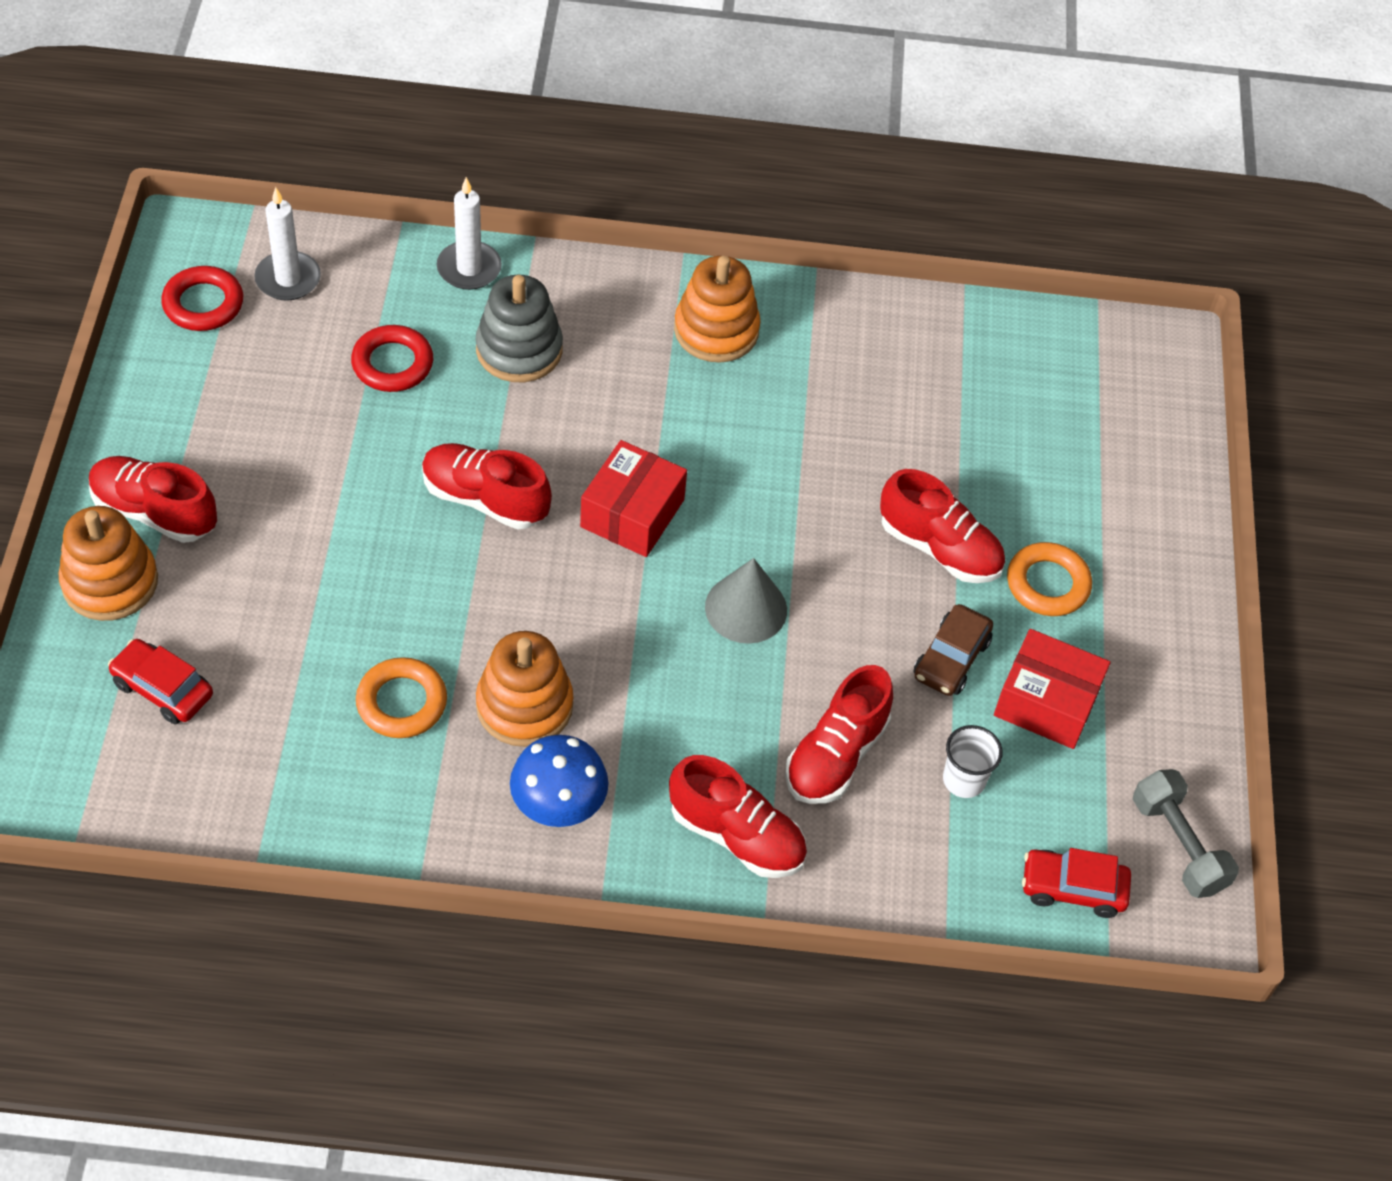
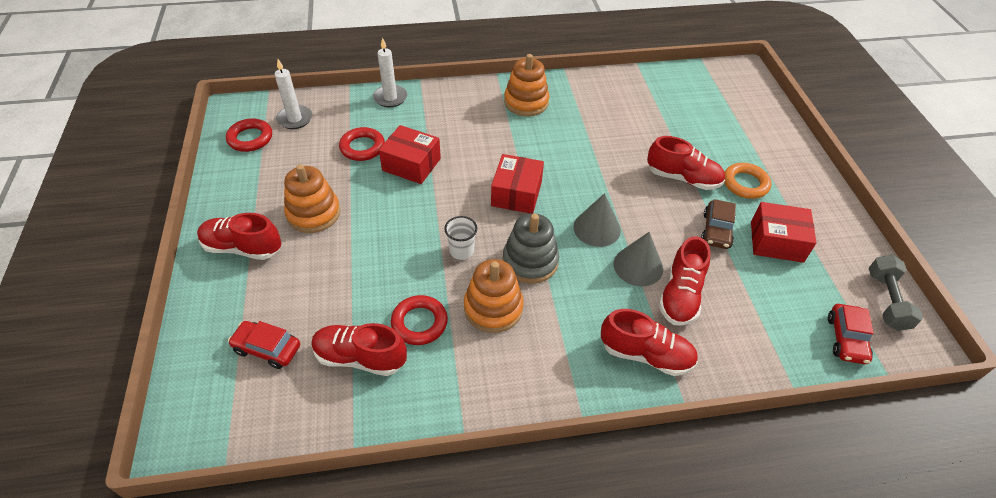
camera: 10 degrees left, 5 degrees down
orange stacking toy [59,506,158,621] -> orange stacking toy moved to [284,164,340,233]
orange ring [356,657,447,738] -> red ring [391,295,448,345]
red shoe [422,443,552,530] -> red shoe moved to [311,323,407,376]
grey stacking toy [475,275,563,382] -> grey stacking toy moved to [503,213,559,283]
blue mushroom [510,735,609,827] -> none
white cup [943,725,1003,798] -> white cup moved to [445,216,477,260]
red car [1022,848,1131,918] -> red car turned 75 degrees counterclockwise [828,304,874,364]
grey dumbbell [1133,769,1239,898] -> grey dumbbell turned 45 degrees clockwise [869,255,923,331]
none -> red box [379,125,441,184]
none -> grey cone [614,232,663,286]

